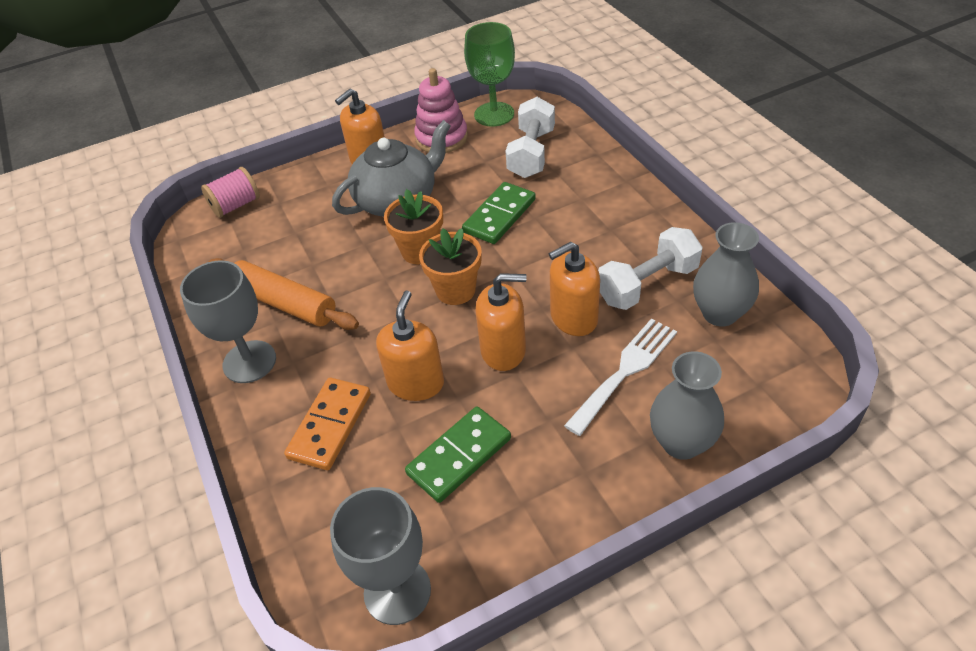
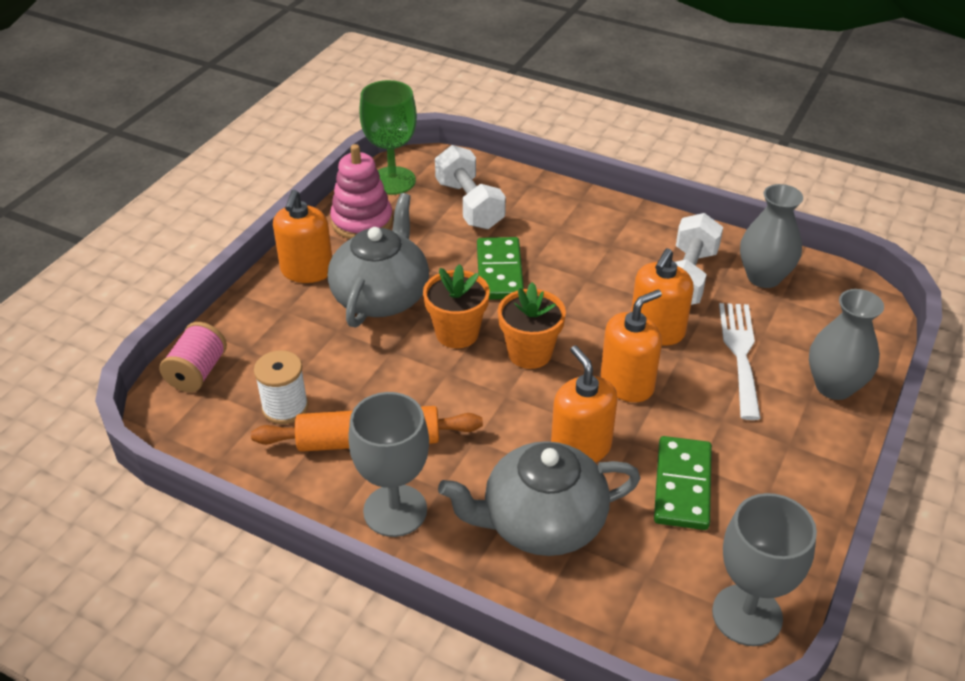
camera: 40 degrees left, 5 degrees down
orange domino [284,378,371,470] -> grey teapot [438,441,640,556]
none -> white spool [254,350,308,424]

